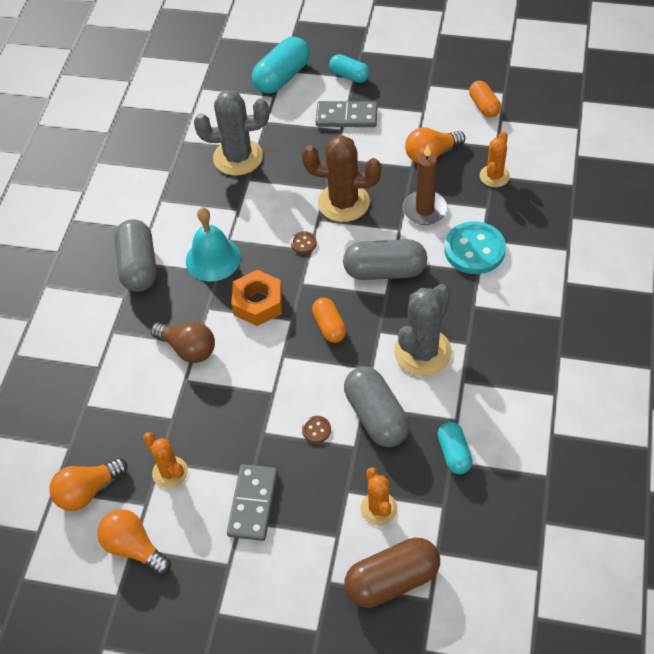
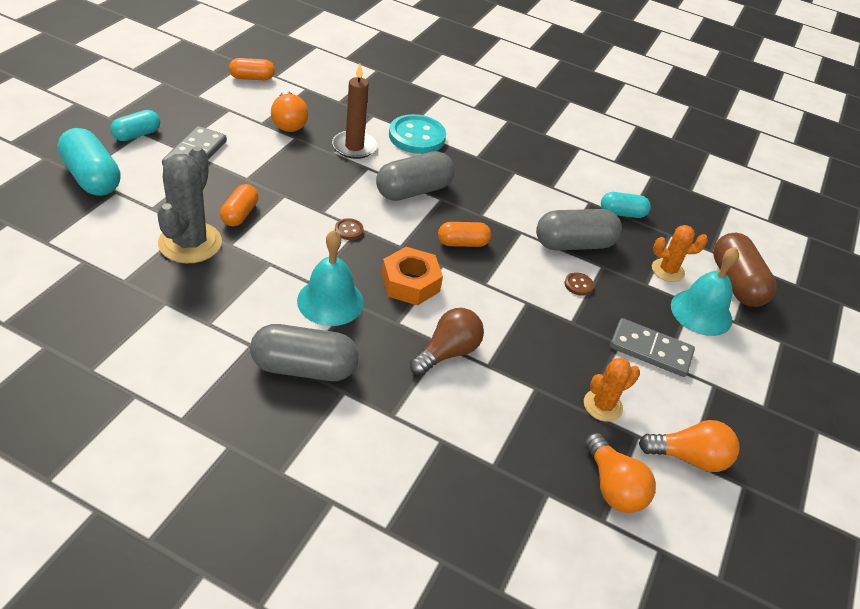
camera: 85 degrees left, 10 degrees down
orange light bulb [97,509,171,575] -> orange light bulb turned 135 degrees counterclockwise [639,420,739,472]
brown cactus [302,135,381,222] -> none
grey capsule [343,239,427,280] -> grey capsule turned 45 degrees clockwise [376,151,455,201]
grey cactus [394,284,452,376] -> none
orange cactus [480,131,510,187] -> none
none -> orange capsule [220,184,258,226]
none -> turquoise bell [671,247,739,336]

